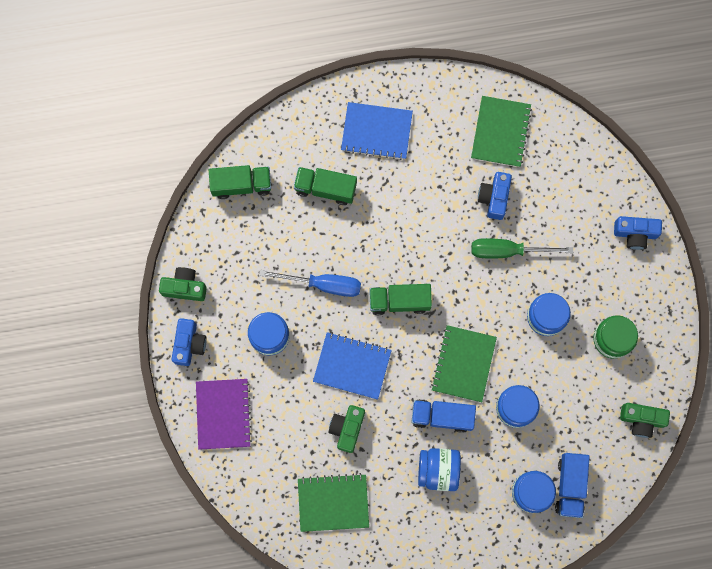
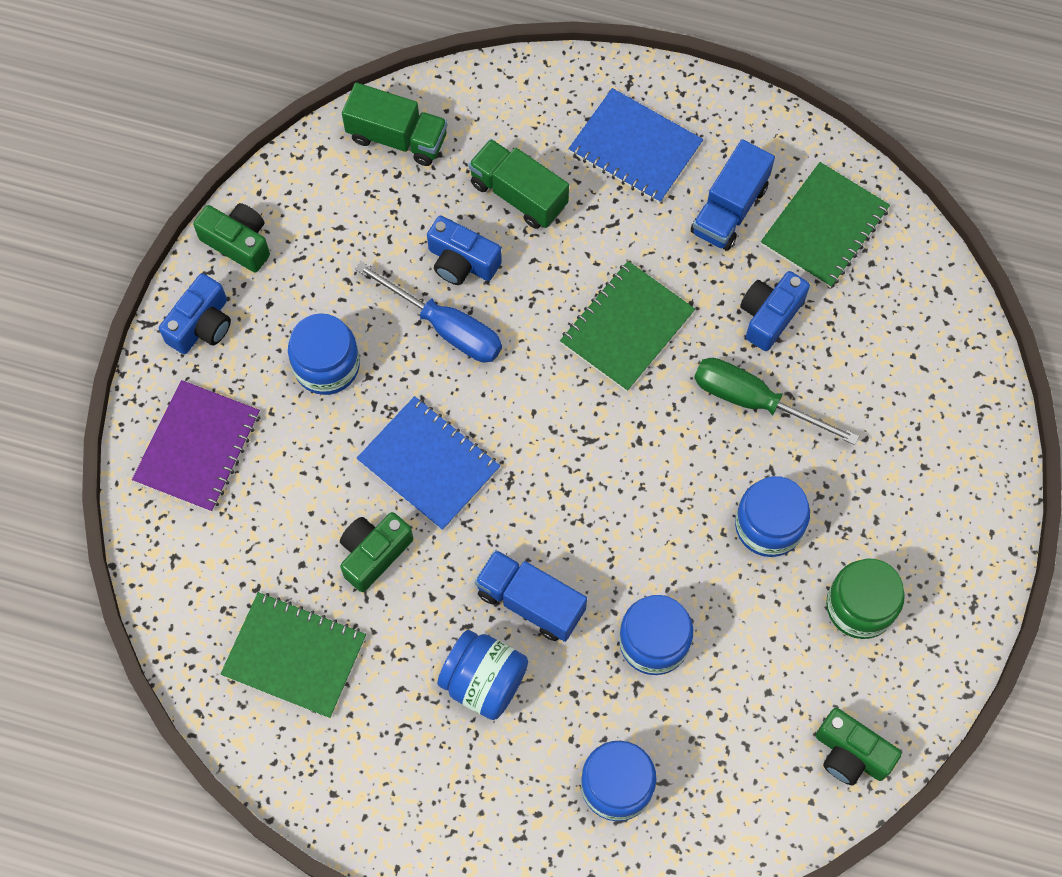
camera: 25 degrees right, 10 degrees down
green truck [369,284,432,315] -> none
green notebook [431,325,497,402] -> green notebook moved to [560,261,695,392]
blue truck [555,453,590,518] -> blue truck moved to [691,139,775,251]
blue camera [614,216,662,250] -> blue camera moved to [427,215,502,285]

